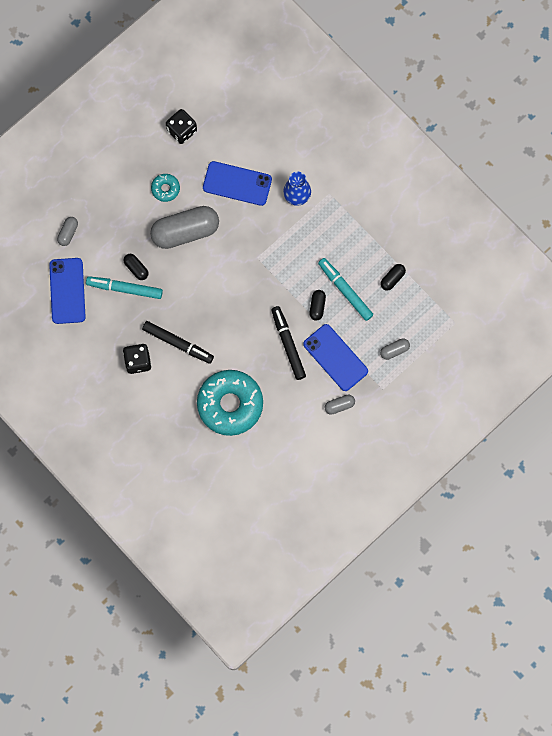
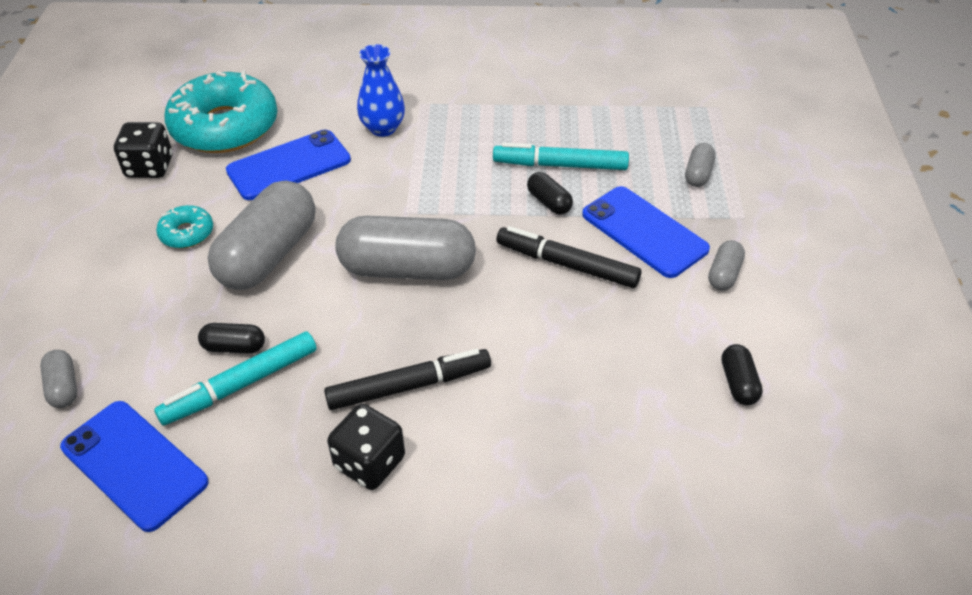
camera: 45 degrees left, 30 degrees down
turquoise donut [197,370,263,436] -> turquoise donut moved to [164,70,278,153]
blue phone [303,324,368,391] -> blue phone turned 45 degrees clockwise [582,186,710,278]
black capsule [380,264,406,291] -> black capsule moved to [721,344,763,405]
none -> grey capsule [335,216,476,280]

